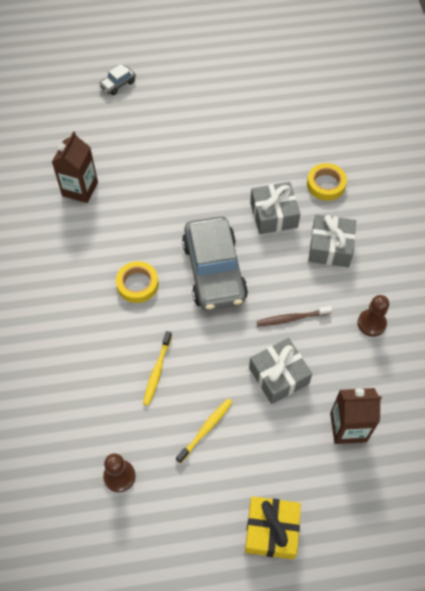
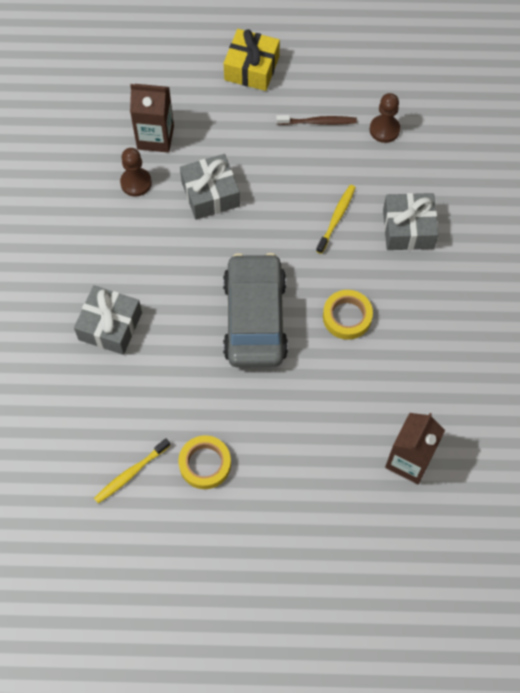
camera: 170 degrees left, 5 degrees up
grey car [99,64,136,95] -> none
yellow toothbrush [176,399,232,463] -> yellow toothbrush moved to [94,438,171,503]
grey gift [250,182,300,234] -> grey gift moved to [383,193,439,250]
brown toothbrush [257,306,332,326] -> brown toothbrush moved to [276,115,357,125]
yellow tape [307,163,347,201] -> yellow tape moved to [178,435,231,489]
brown pawn [357,295,389,337] -> brown pawn moved to [120,148,152,196]

